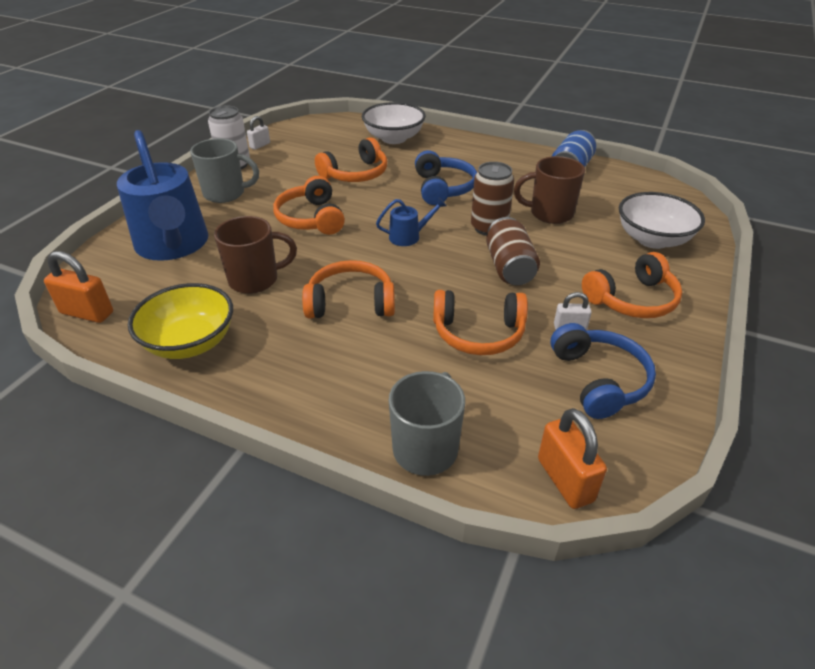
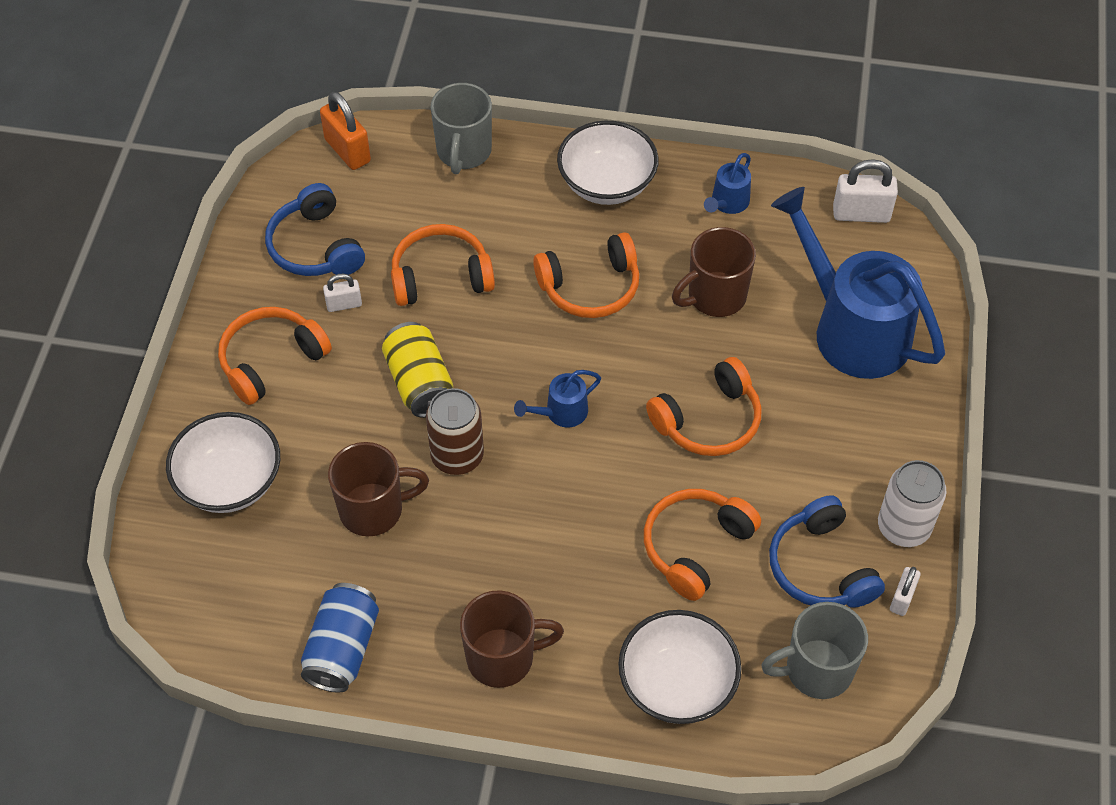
camera: 165 degrees right, 15 degrees up
orange padlock [44,251,113,323] -> white padlock [833,159,898,223]
yellow bowl [128,283,233,359] -> blue watering can [704,153,751,214]
grey mug [190,138,259,203] -> grey mug moved to [761,602,868,699]
orange headphones [273,176,345,235] -> orange headphones turned 90 degrees clockwise [646,357,762,456]
blue headphones [415,150,477,205] -> blue headphones moved to [769,495,885,608]
brown can [486,217,540,285] -> yellow can [382,322,453,418]
none -> brown mug [460,590,564,688]
none -> white bowl [557,121,659,205]

